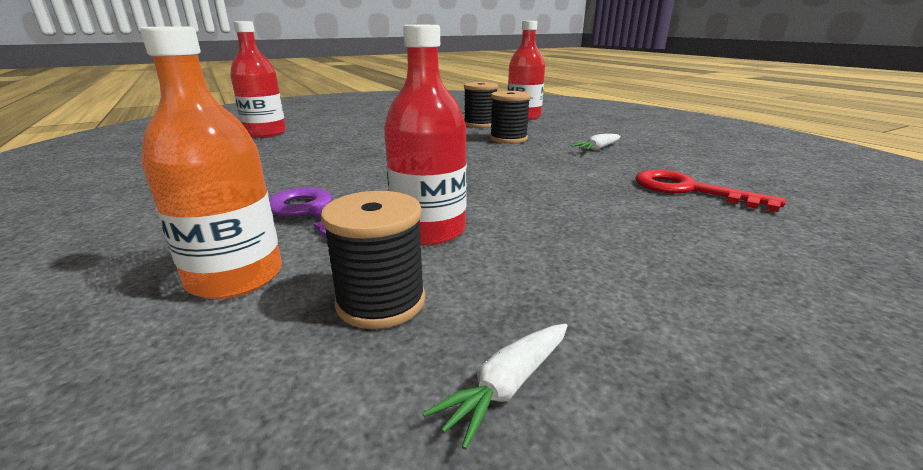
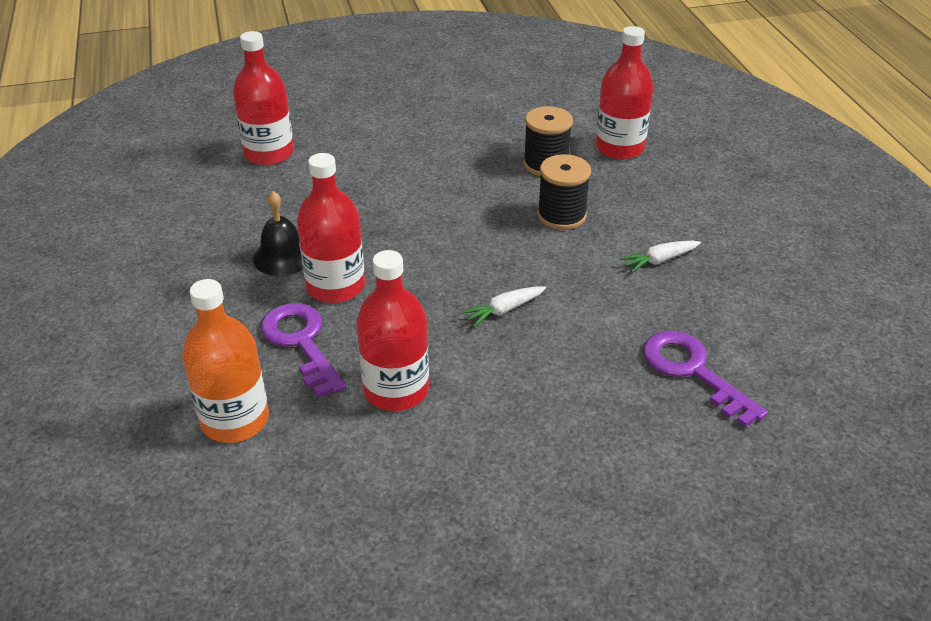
camera: 15 degrees right, 15 degrees up
black spool [321,191,426,329] -> none
white carrot [422,323,567,450] -> white carrot moved to [461,286,546,327]
red key [635,170,786,212] -> purple key [643,331,768,427]
none -> black bell [253,191,303,276]
none -> red bottle [297,153,365,303]

